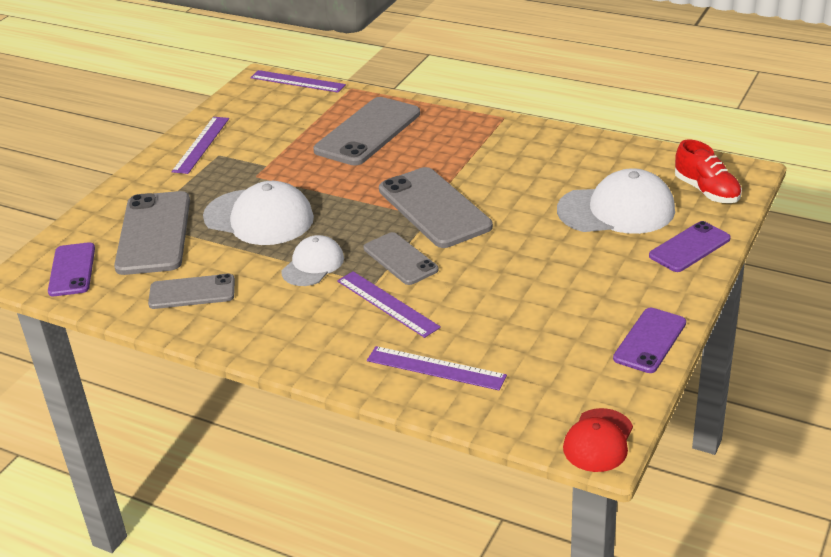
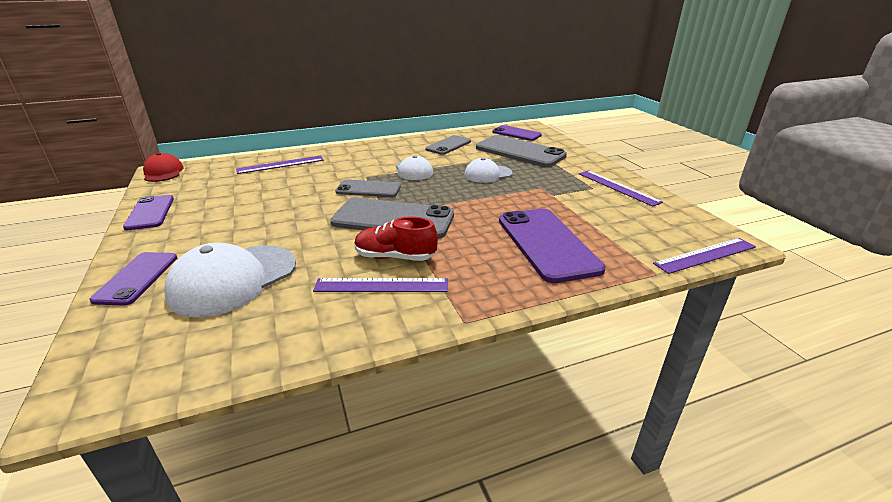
camera: 130 degrees right, 5 degrees down
white cap [203,181,314,245] -> white cap [464,158,513,183], size x0.59
grey phone [313,97,420,165] -> purple phone [499,208,606,283]
purple ruler [337,271,441,338] -> purple ruler moved to [313,278,448,292]
red shoe [675,140,742,203] -> red shoe moved to [354,216,438,261]

